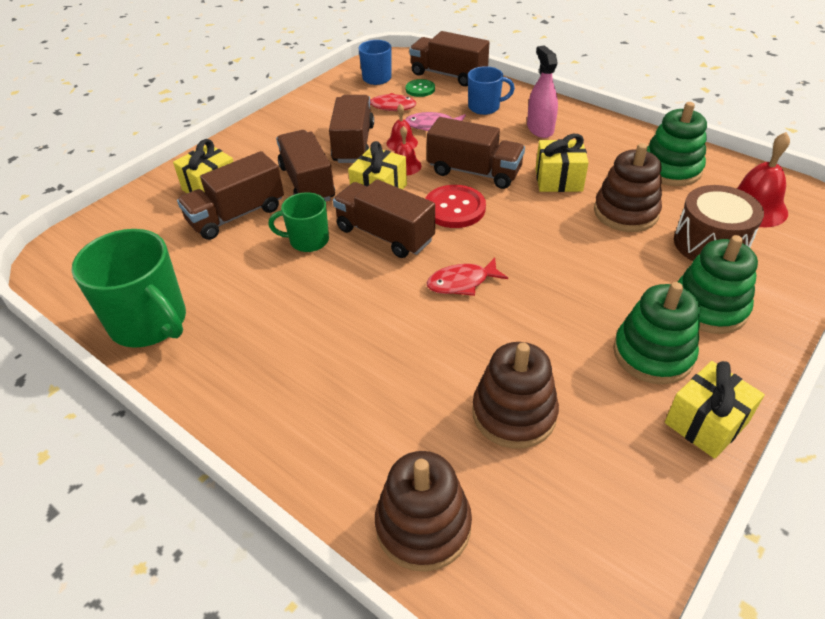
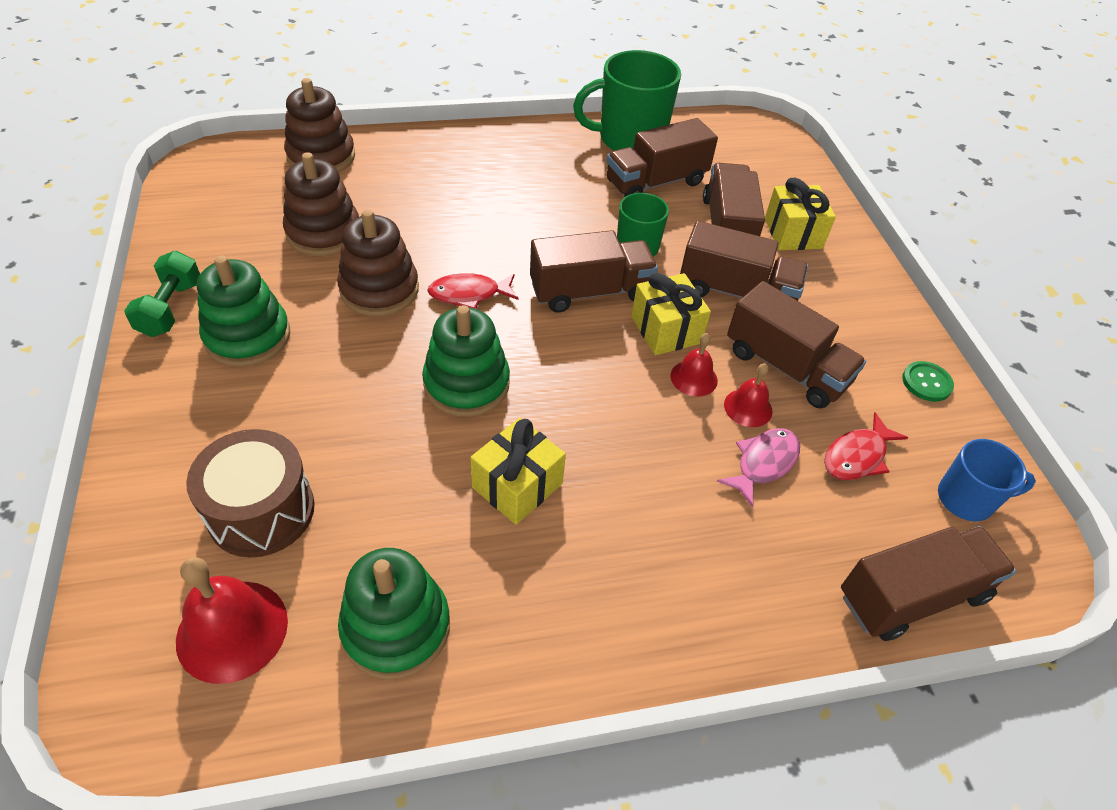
camera: 125 degrees right, 5 degrees up
green button [406,79,435,97] -> green button moved to [902,361,954,402]
red button [425,185,486,228] -> none
brown truck [427,117,525,189] -> brown truck moved to [606,118,718,197]
red fish [427,258,508,296] -> red fish turned 120 degrees counterclockwise [427,273,519,309]
blue mug [468,66,515,115] -> none
pink spray bottle [527,45,558,138] -> none
brown stacking toy [594,143,662,232] -> brown stacking toy moved to [337,210,419,316]
yellow gift [665,361,765,459] -> green dumbbell [124,251,200,337]
green stacking toy [678,235,758,334] -> green stacking toy moved to [422,305,510,417]

